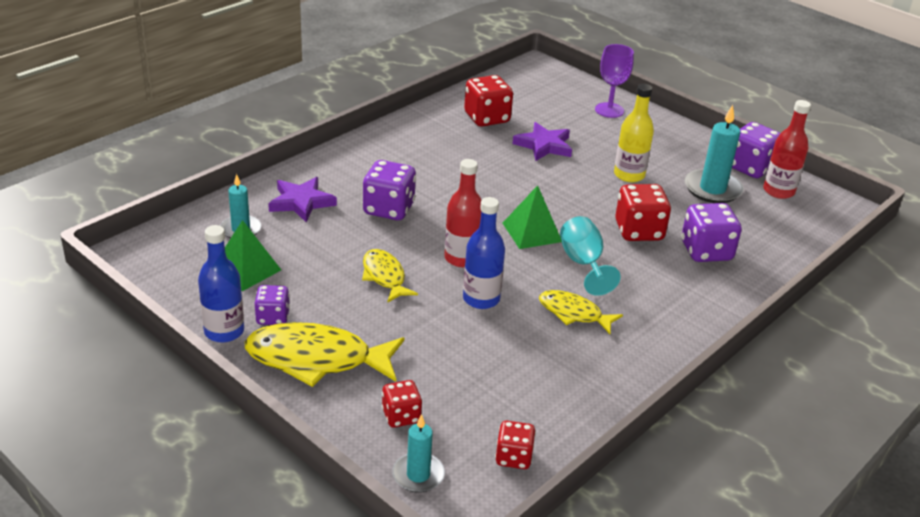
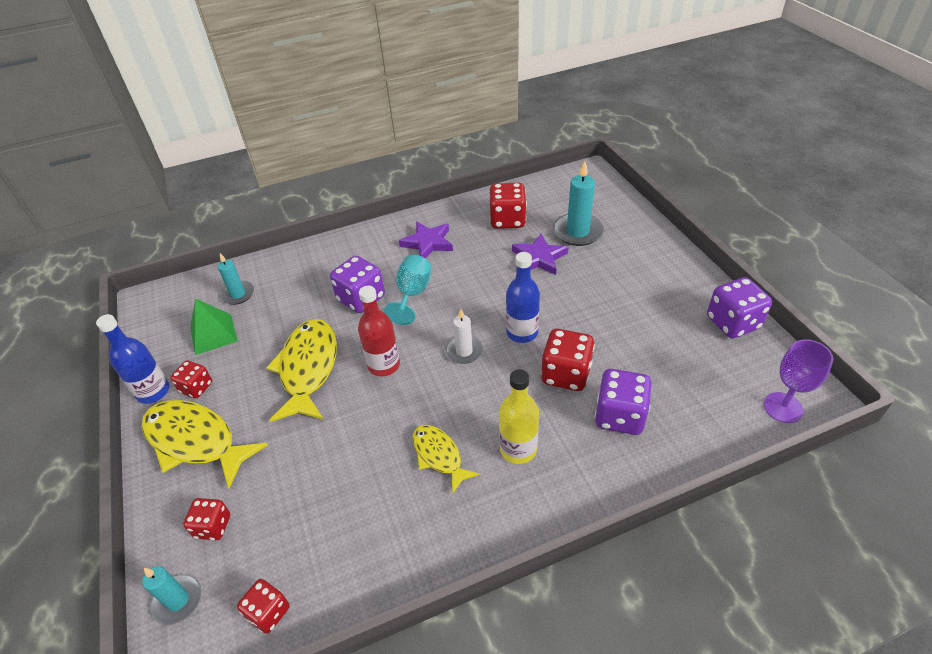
camera: 30 degrees right, 10 degrees up
purple dice [255,285,290,325] -> red dice [170,361,212,398]
purple star [268,177,337,222] -> purple star moved to [399,222,453,258]
yellow fish [362,249,418,303] -> yellow fish [266,319,337,422], size x1.74
blue bottle [463,197,505,309] -> blue bottle moved to [506,252,540,343]
green pyramid [503,185,562,249] -> white candle [445,309,483,364]
turquoise goblet [560,216,621,296] -> turquoise goblet moved to [384,255,431,325]
purple goblet [595,44,634,118] -> purple goblet moved to [764,339,833,423]
yellow bottle [614,84,654,182] -> yellow bottle moved to [499,369,539,464]
turquoise candle [684,105,744,203] -> turquoise candle moved to [553,161,604,246]
red bottle [763,100,811,199] -> none

